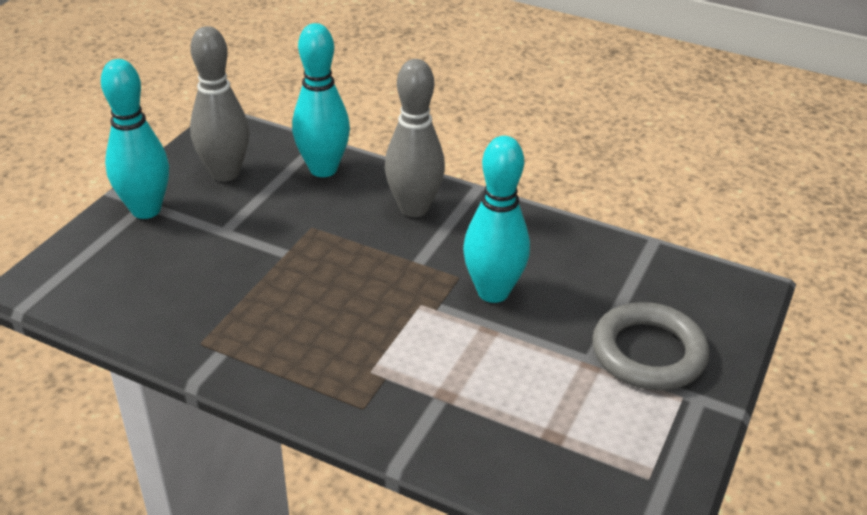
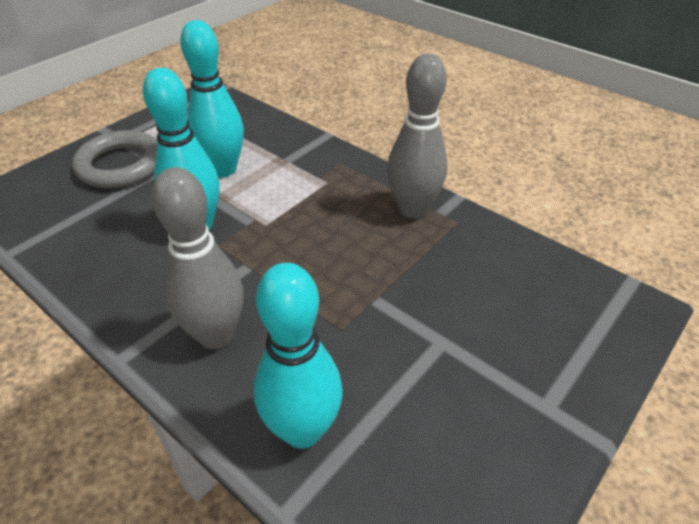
camera: 165 degrees left, 5 degrees up
turquoise bowling pin [101,59,169,219] -> turquoise bowling pin moved to [180,20,244,177]
grey bowling pin [190,26,249,182] -> grey bowling pin moved to [387,54,448,219]

